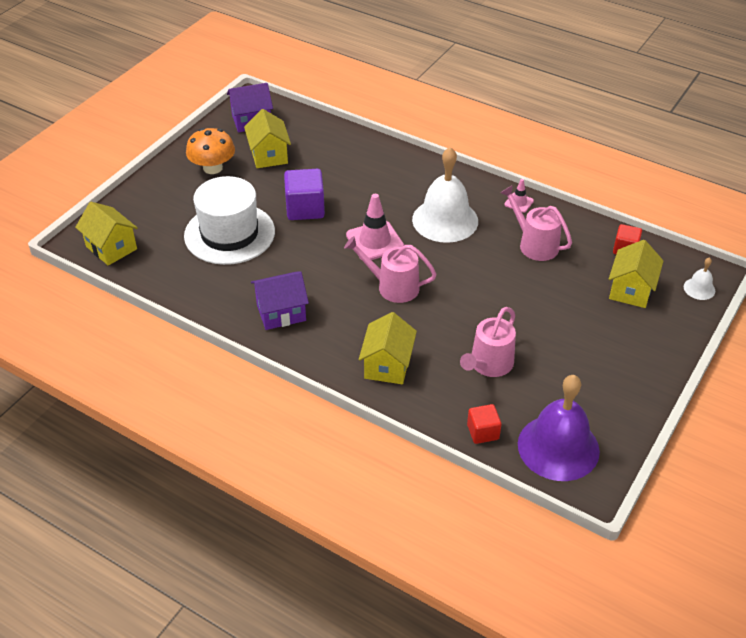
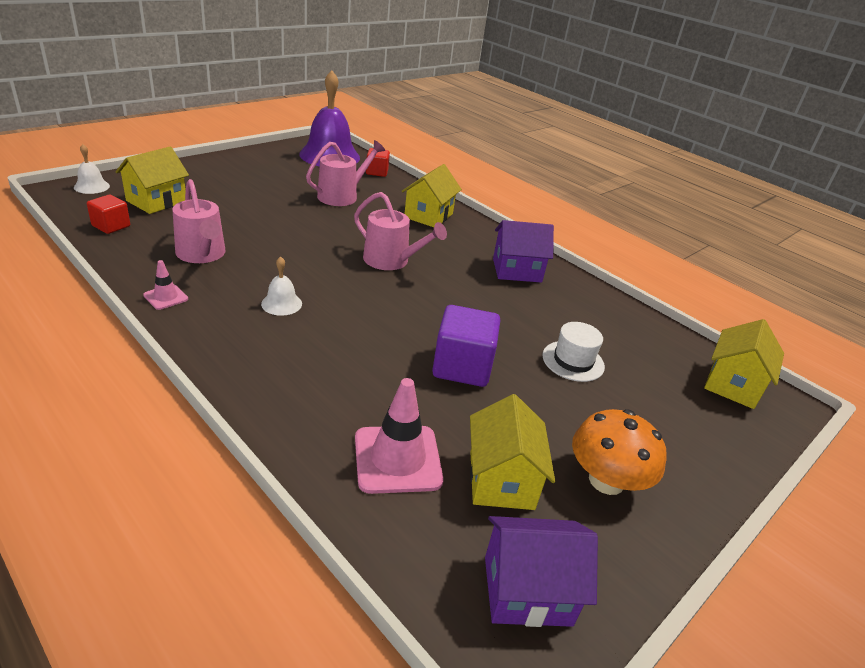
camera: 170 degrees left, 10 degrees down
yellow house [75,202,138,266] -> yellow house turned 60 degrees clockwise [704,319,784,409]
white hat [184,176,275,265] -> white hat [542,322,605,382], size x0.50
pink traffic cone [346,194,404,260] -> pink traffic cone moved to [355,378,444,494]
white bell [412,147,478,243] -> white bell [261,256,302,316], size x0.44

